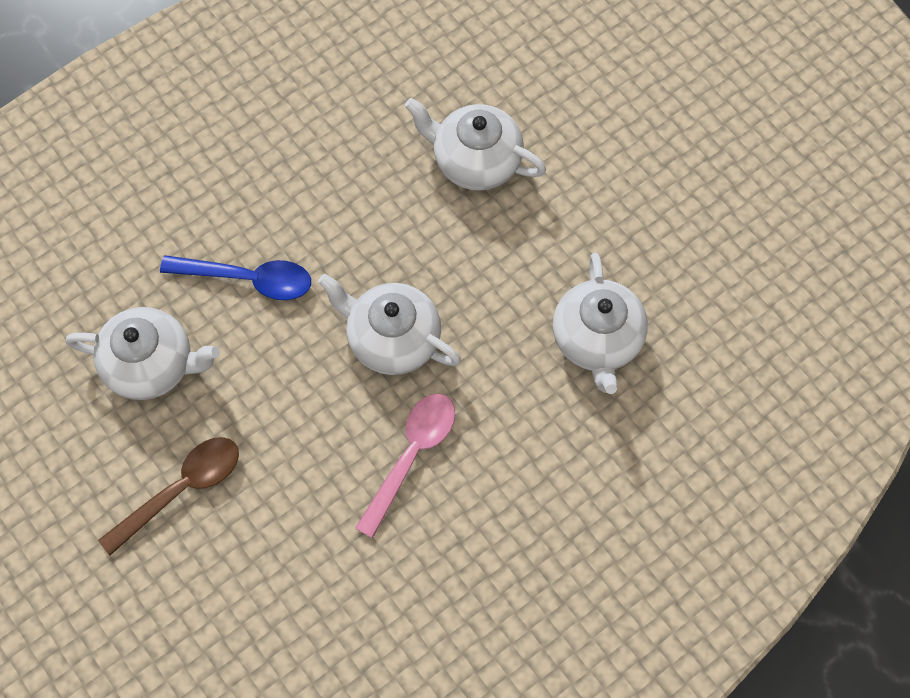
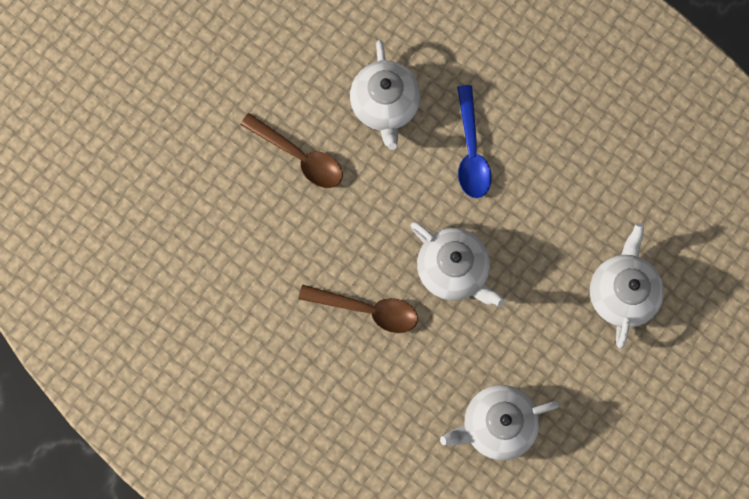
camera: 75 degrees right, 10 degrees up
white teapot [318,274,461,375] -> white teapot turned 120 degrees clockwise [411,222,505,307]
pink spoon [355,394,455,538] -> brown spoon [299,285,418,333]

